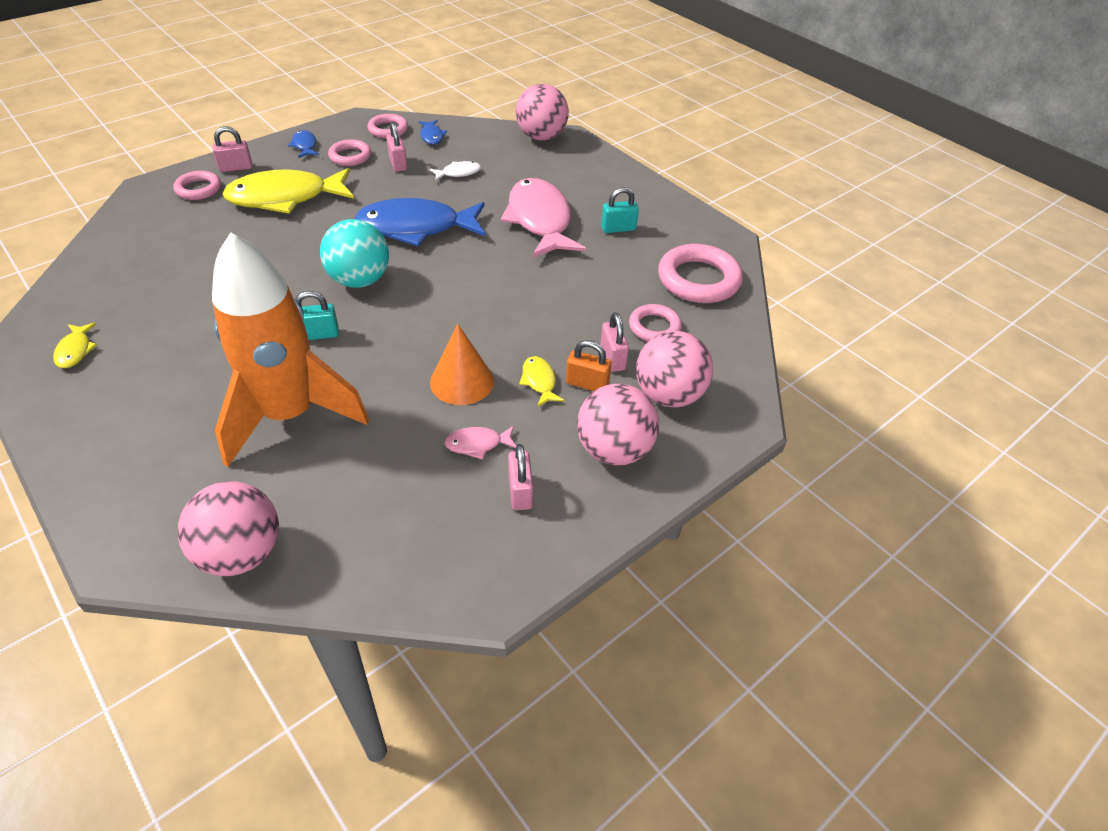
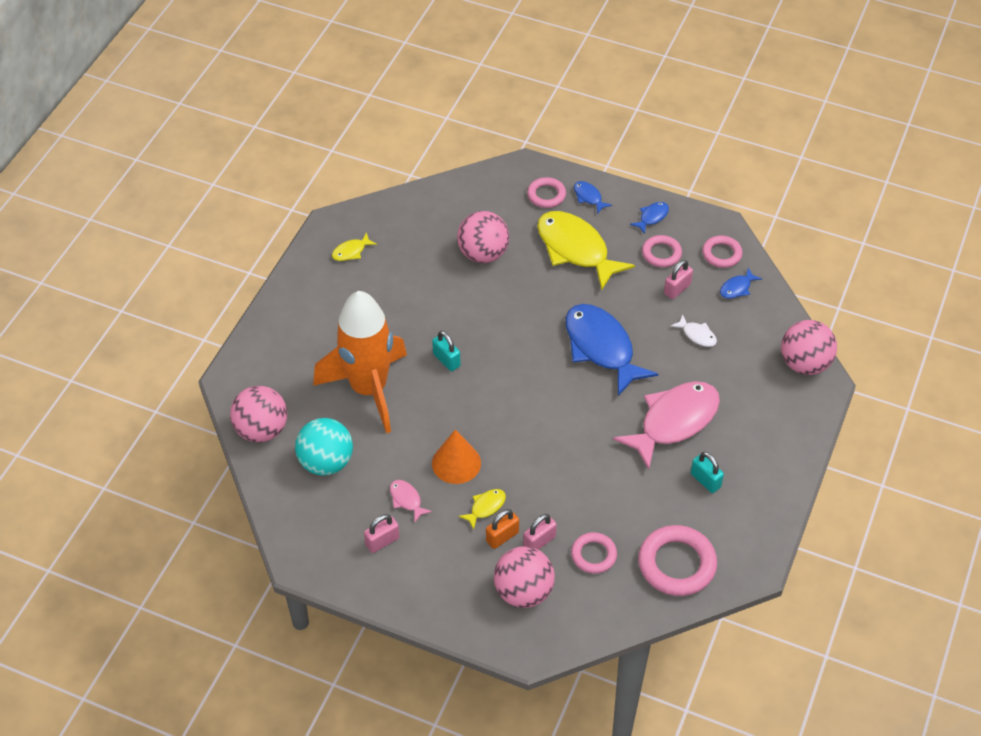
camera: 65 degrees right, 5 degrees up
pink padlock [213,126,252,172] -> blue fish [574,181,612,213]
turquoise ball [320,219,389,288] -> turquoise ball moved to [295,418,353,476]
orange padlock [566,340,612,391] -> orange padlock turned 60 degrees clockwise [486,509,519,549]
pink ball [577,383,659,465] -> pink ball moved to [457,211,509,263]

